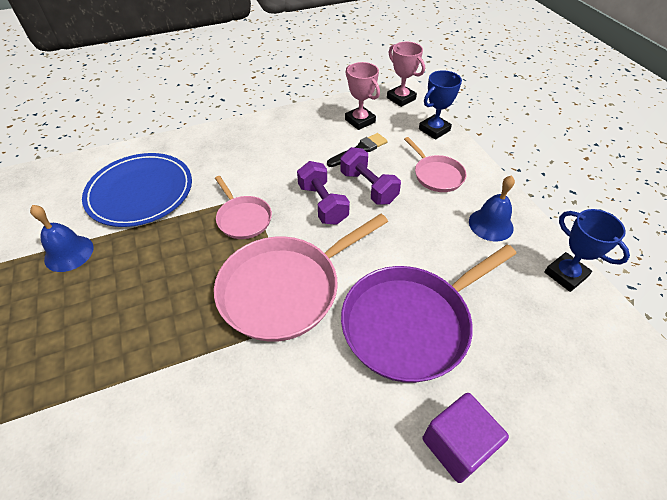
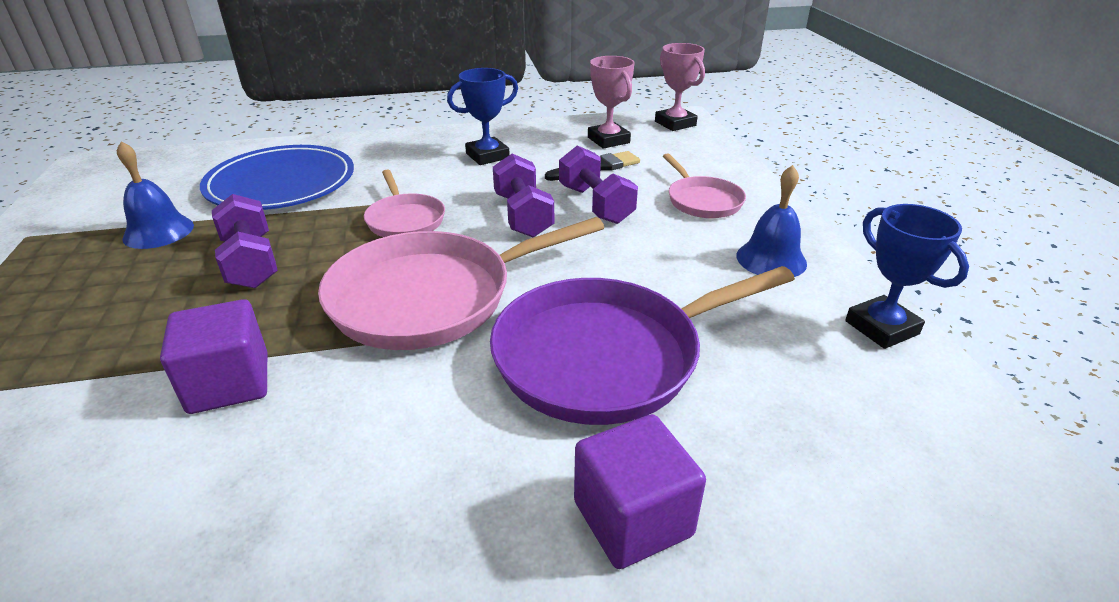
camera: 10 degrees right, 15 degrees down
blue trophy [419,70,462,140] -> blue trophy moved to [447,68,518,165]
none -> purple cube [160,299,267,414]
none -> purple dumbbell [212,194,278,288]

